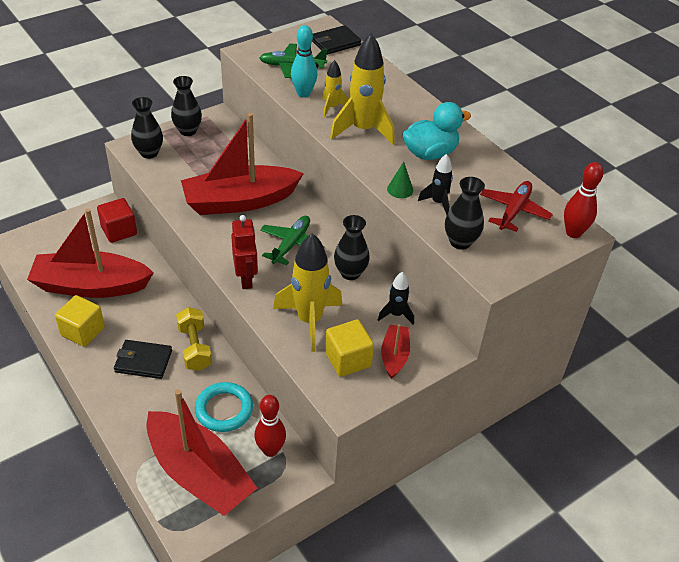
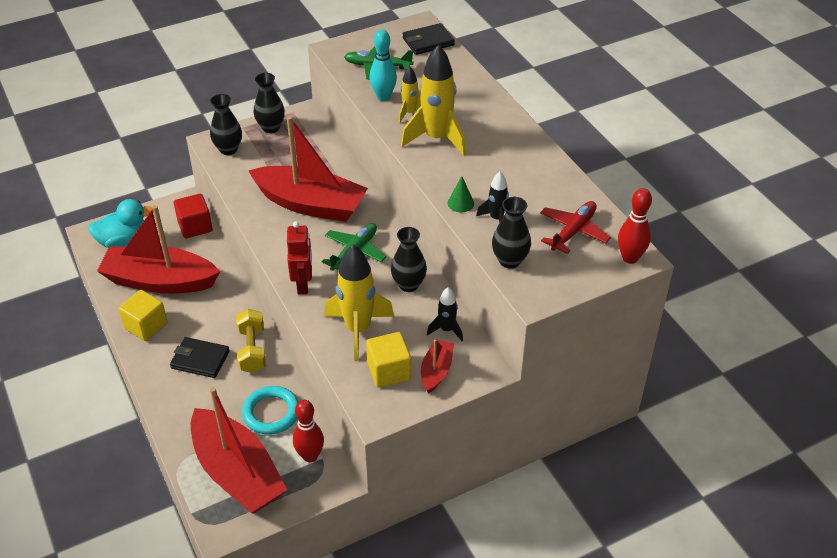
camera: 10 degrees right, 0 degrees up
red boat [181,113,304,215] -> red boat turned 150 degrees counterclockwise [249,116,368,222]
turquoise duck [402,102,471,160] -> turquoise duck moved to [88,199,153,248]

